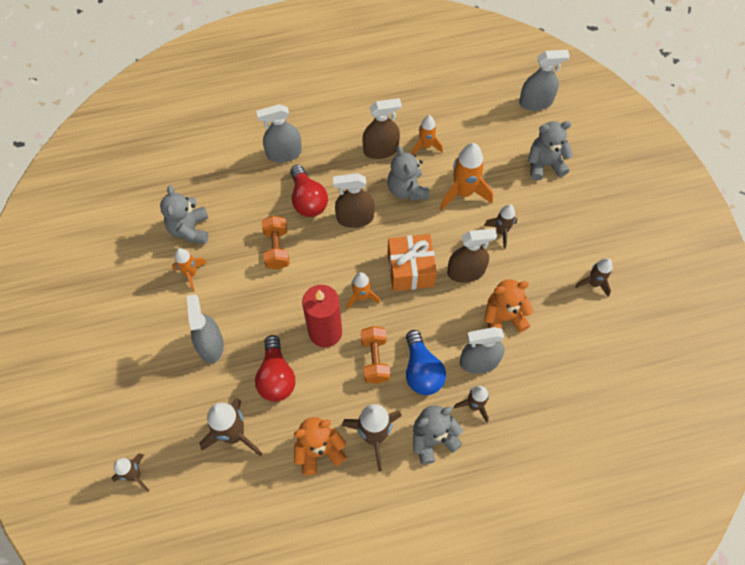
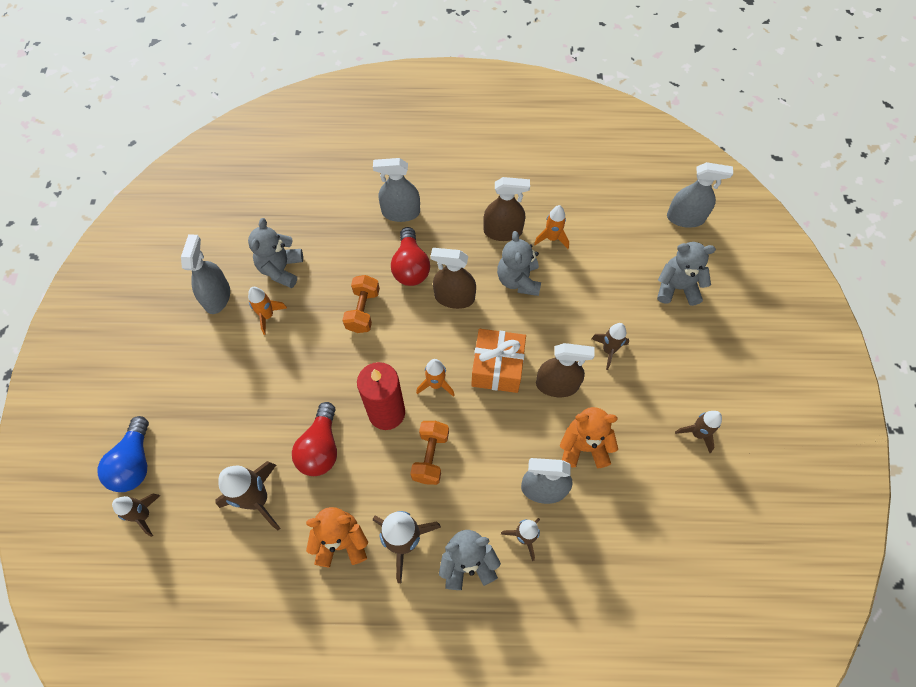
camera: 15 degrees right, 0 degrees up
grey spray bottle [187,294,224,363] -> grey spray bottle moved to [181,234,230,314]
blue light bulb [406,330,446,395] -> blue light bulb moved to [98,416,149,492]
orange rocket [440,143,493,210] -> none

